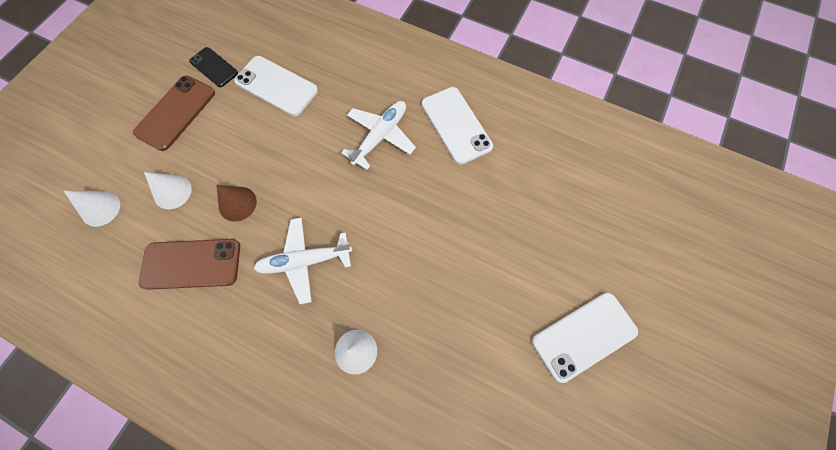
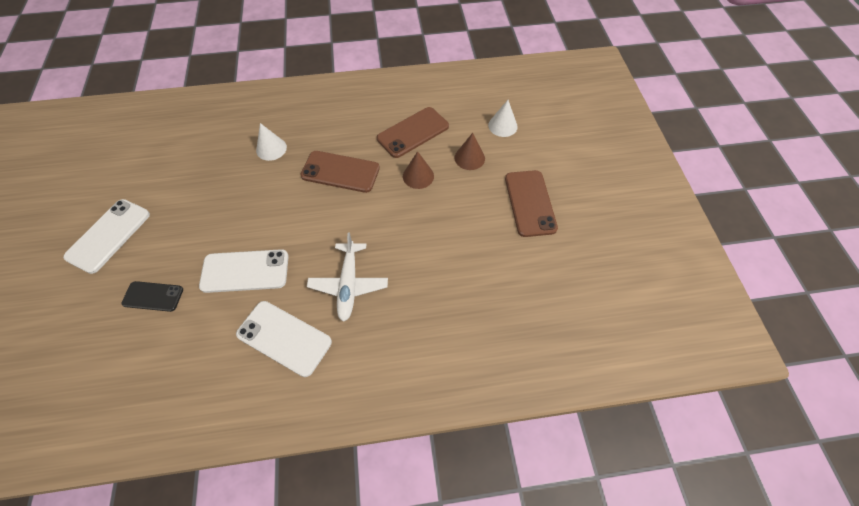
camera: 145 degrees right, 10 degrees down
white cone [144,172,192,209] -> brown cone [455,133,485,170]
black phone [189,47,238,87] -> black phone moved to [121,281,183,312]
white phone [234,56,318,116] -> white phone moved to [199,249,289,293]
white plane [254,218,352,304] -> brown phone [300,151,380,193]

